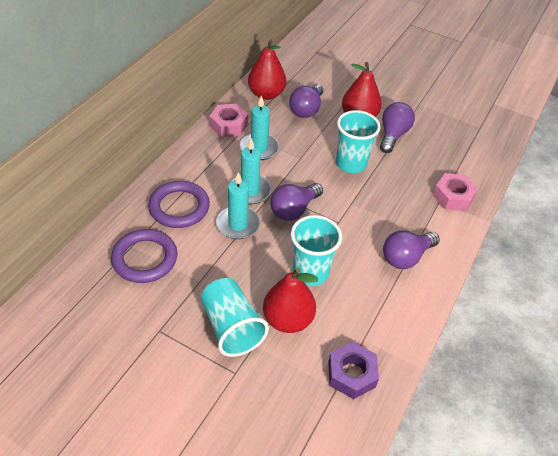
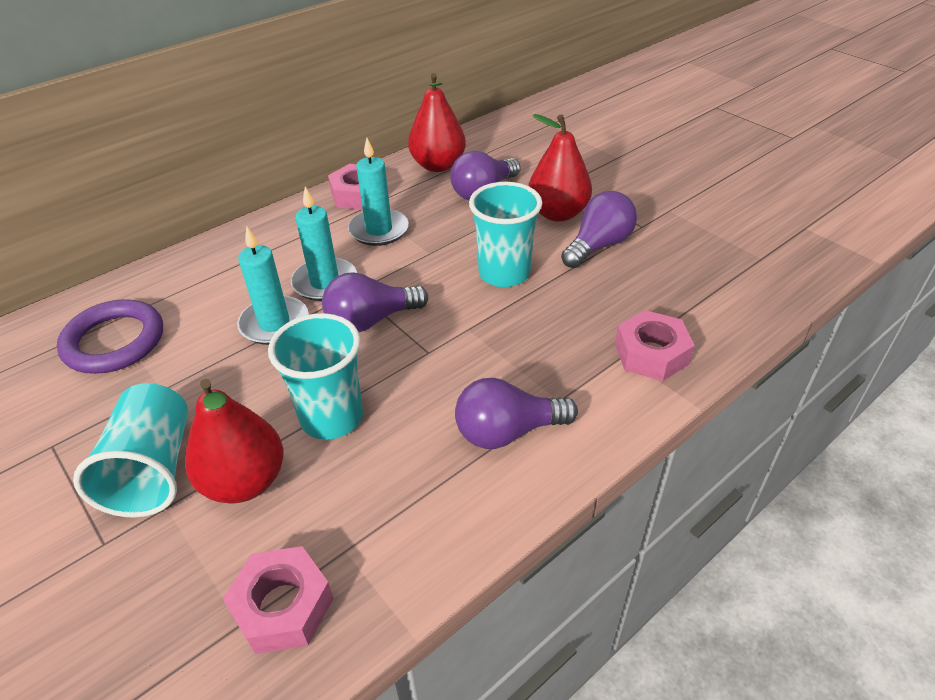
camera: 25 degrees right, 5 degrees down
purple ring [148,181,210,228] -> none
purple nut [328,342,379,399] -> pink nut [223,546,334,654]

